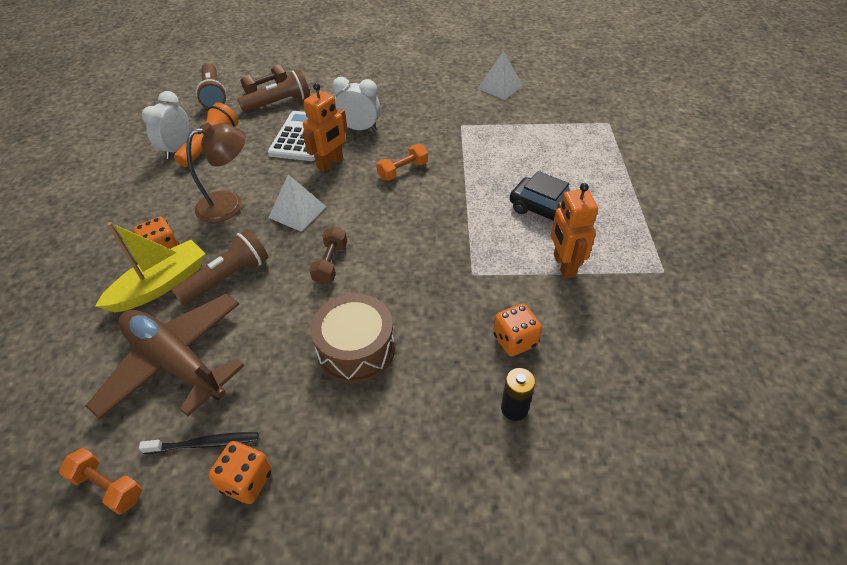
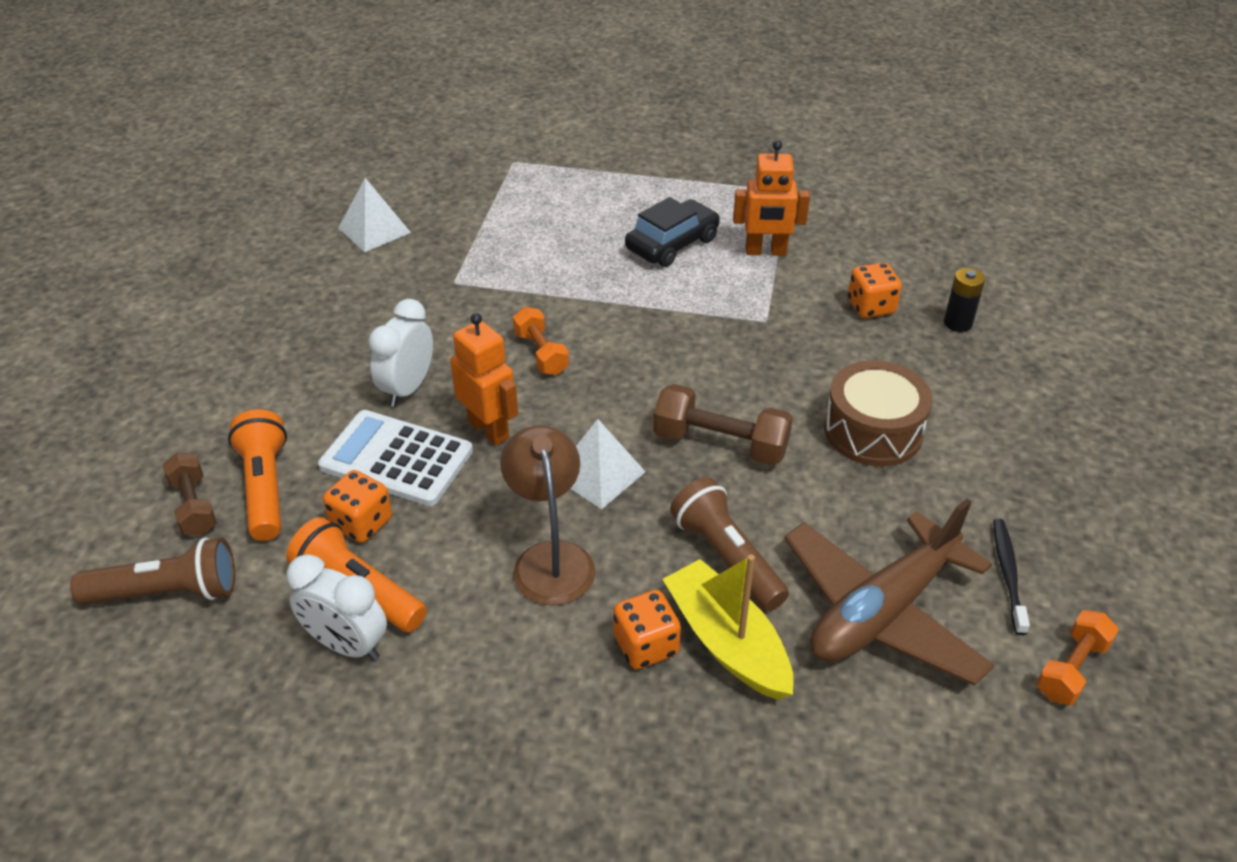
camera: 80 degrees left, 5 degrees down
orange dice [209,441,272,504] -> orange dice moved to [323,470,392,543]
brown flashlight [237,69,310,112] -> orange flashlight [228,409,287,541]
brown dumbbell [309,226,347,284] -> brown dumbbell [653,384,793,466], size x1.52

